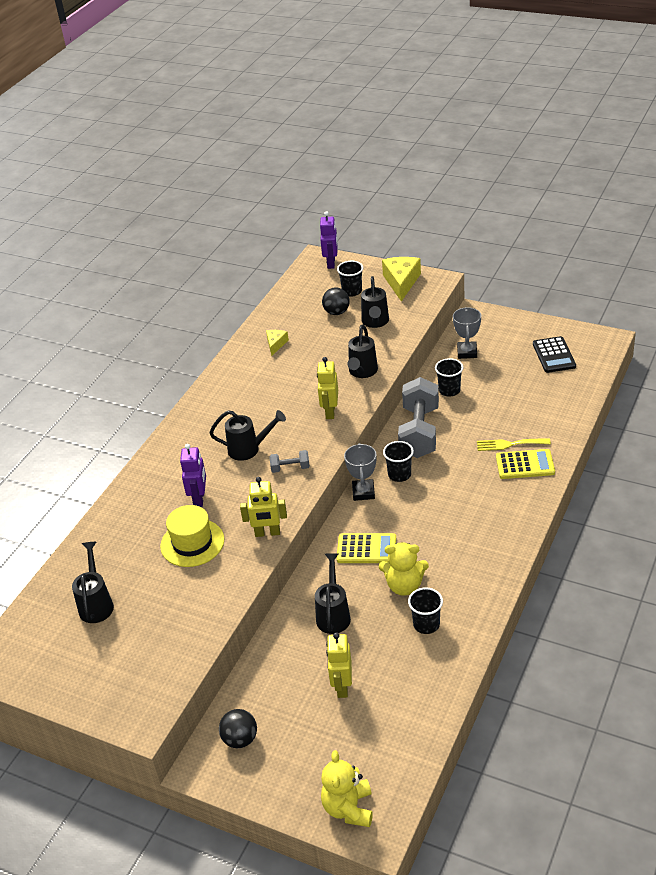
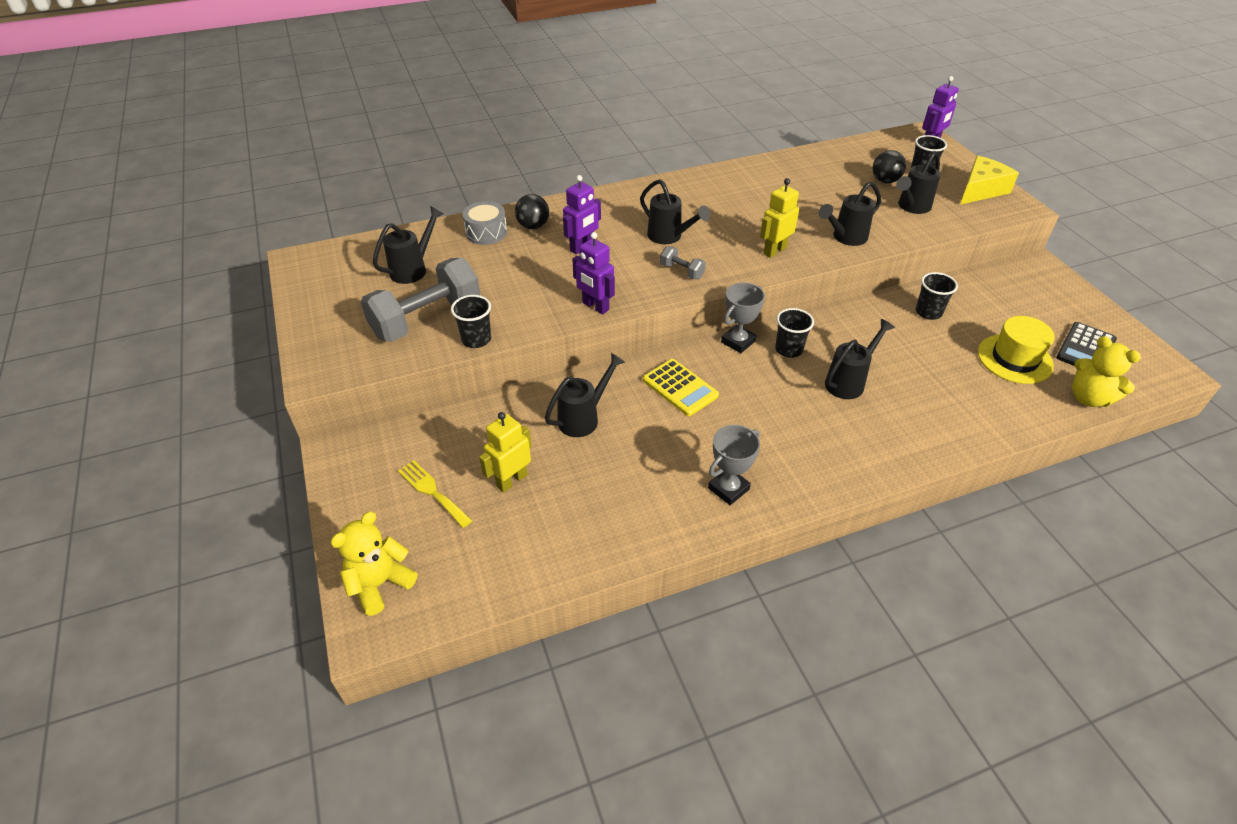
camera: 40 degrees right, 5 degrees up
yellow hat [160,505,224,567] -> yellow hat moved to [978,316,1055,384]
black ball [219,709,257,748] -> black ball moved to [515,194,549,229]
yellow robot [240,477,287,537] -> purple robot [572,232,615,315]
yellow cheese [266,330,289,356] -> none
yellow teddy bear [379,542,429,596] -> yellow teddy bear moved to [1072,336,1141,407]
grey dumbbell [398,377,439,458] -> grey dumbbell moved to [361,258,481,342]
black cup [408,587,443,634] -> black cup moved to [451,295,491,348]
grey trophy [453,307,481,359] -> grey trophy moved to [708,425,760,505]
yellow fork [477,439,551,451] -> yellow fork moved to [398,460,473,528]
yellow calculator [496,449,555,479] -> none
none -> grey drum [462,201,507,245]
none -> black watering can [825,319,895,399]

